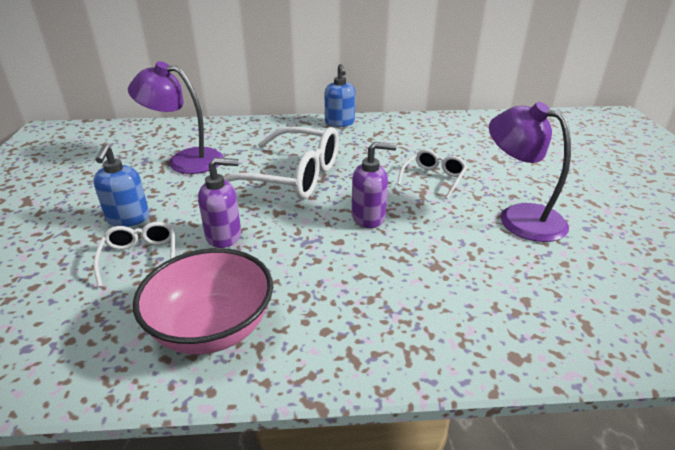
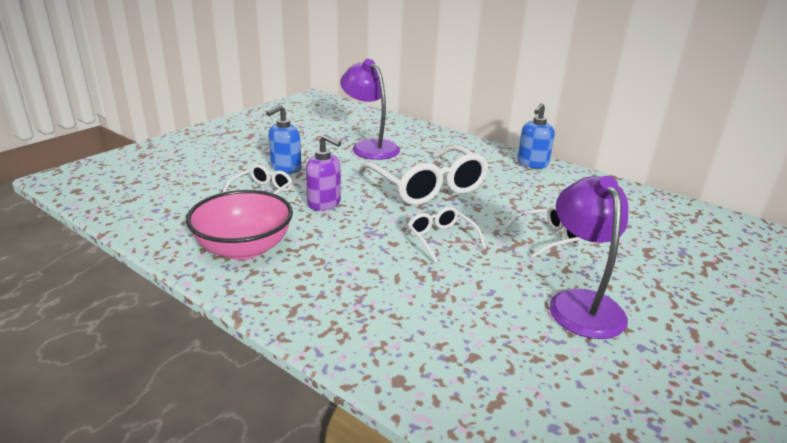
camera: 40 degrees right, 5 degrees down
purple soap dispenser [352,142,397,228] -> white glasses [407,207,486,263]

